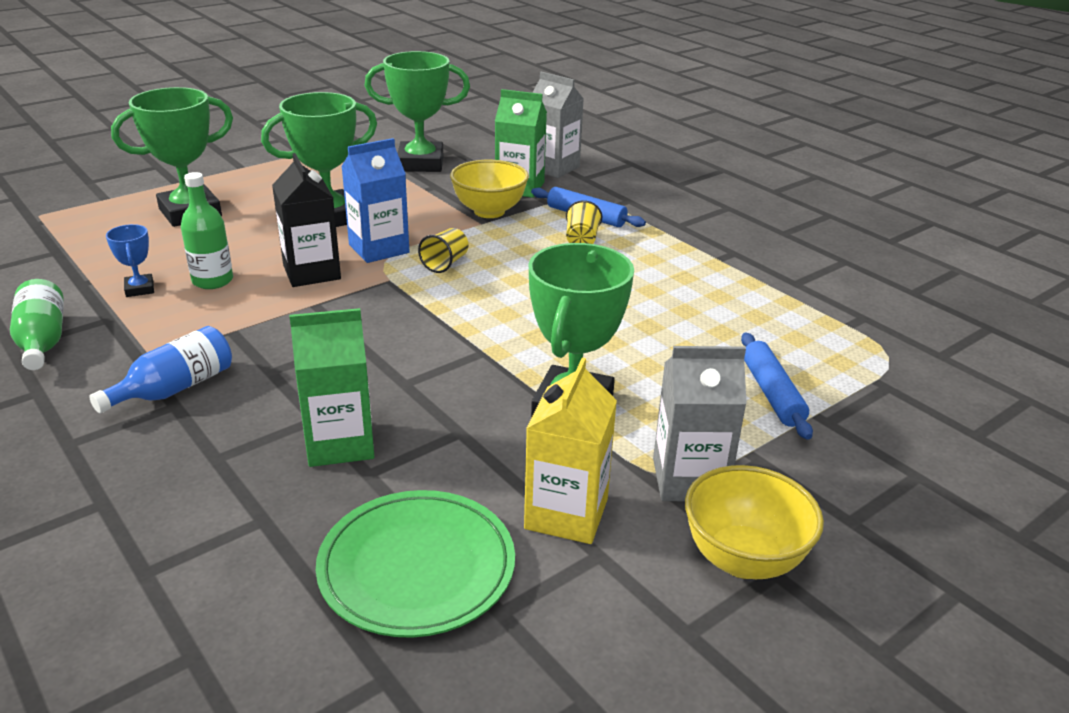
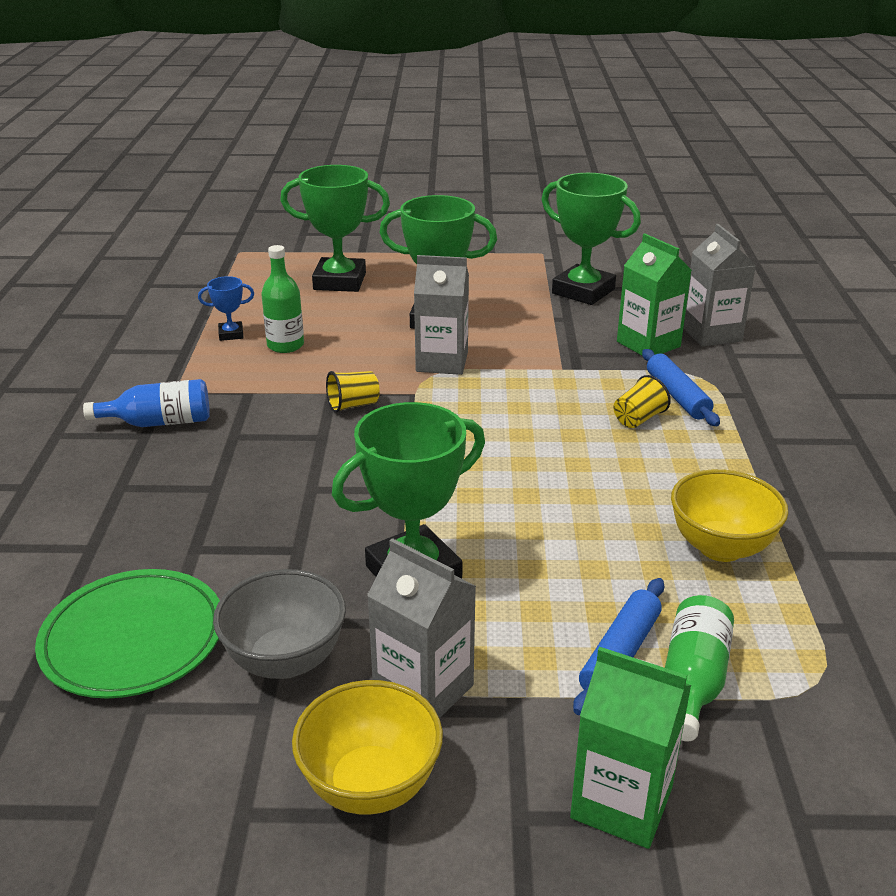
camera: 40 degrees right, 0 degrees up
green bottle [10,279,64,370] -> green bottle moved to [665,595,734,741]
blue trophy [106,224,154,297] -> blue trophy turned 60 degrees clockwise [198,276,254,341]
black carton [272,153,341,287] -> none
green carton [289,308,374,467] -> green carton moved to [570,647,691,849]
blue carton [341,138,410,263] -> grey carton [414,255,469,375]
yellow cup [418,228,468,273] -> yellow cup moved to [326,371,380,413]
yellow bowl [450,160,529,218] -> yellow bowl moved to [671,469,788,562]
yellow carton [524,357,617,544] -> grey bowl [213,569,346,679]

